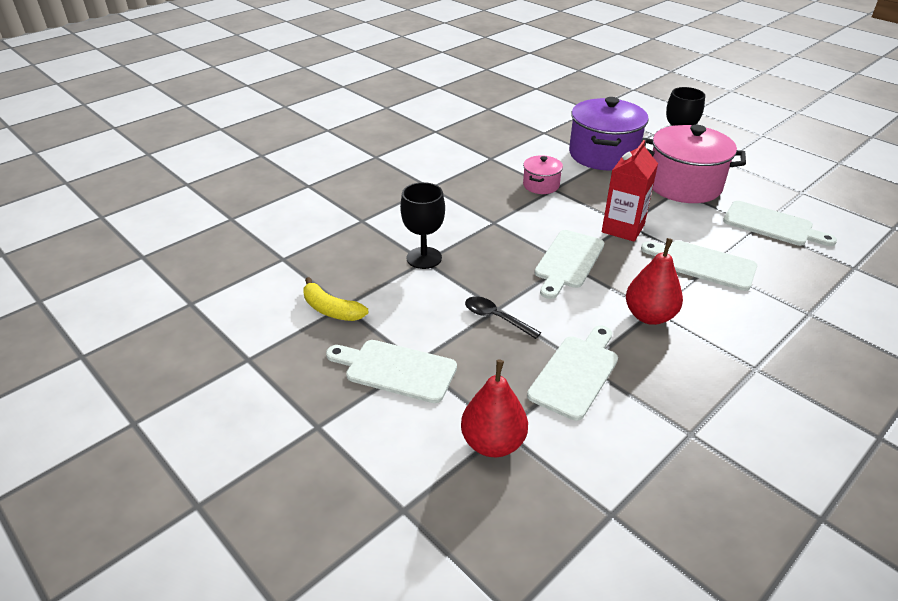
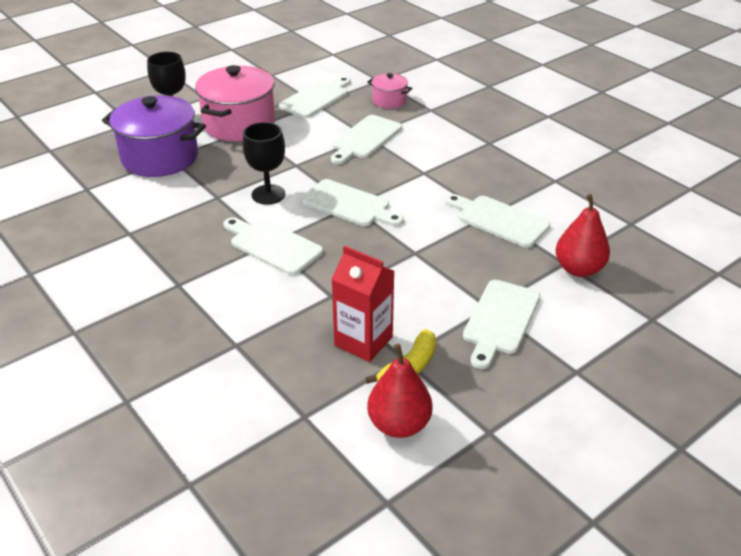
camera: 85 degrees left, 0 degrees up
black goblet [400,182,445,269] -> black goblet moved to [242,122,285,205]
black spoon [465,297,541,339] -> none
pink pot [523,155,563,194] -> pink pot moved to [367,73,412,109]
red carton [602,140,658,242] -> red carton moved to [332,246,394,362]
red pear [626,238,683,325] -> red pear moved to [367,344,433,438]
none -> white cutting board [223,217,323,275]

